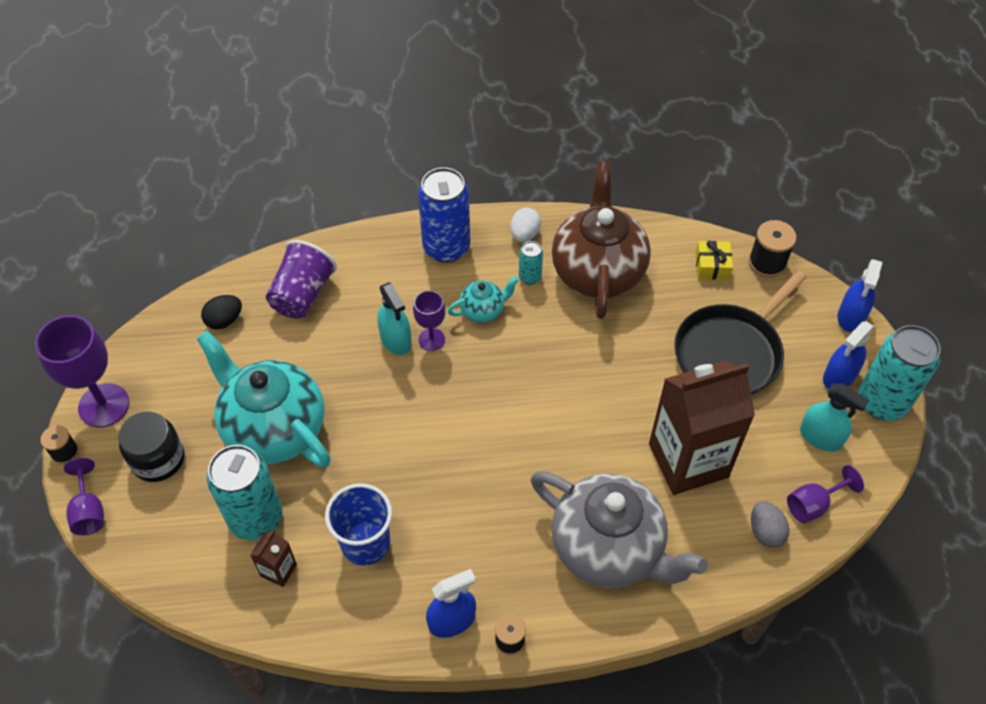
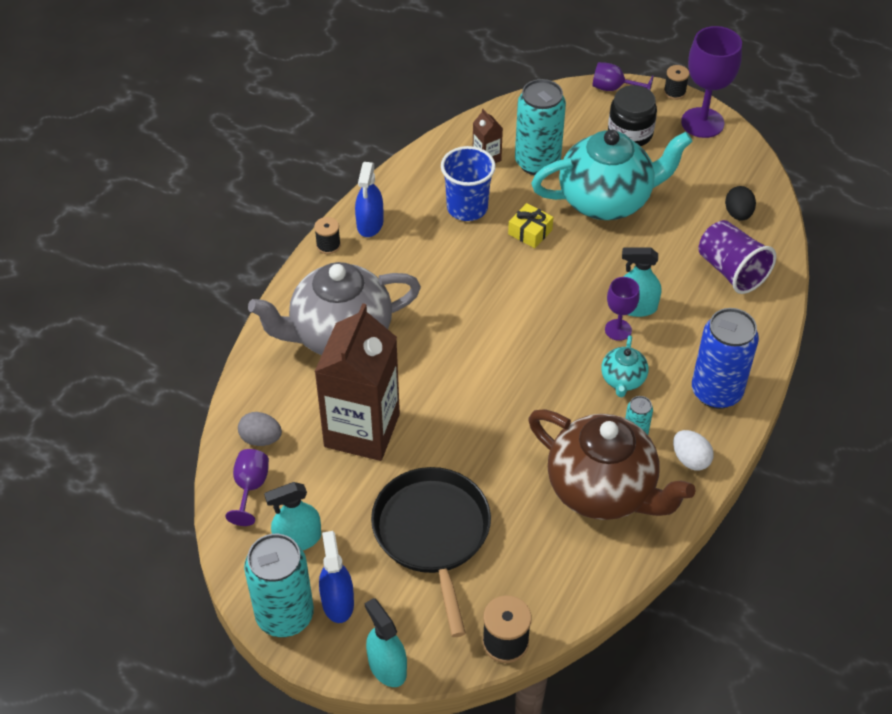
camera: 125 degrees right, 5 degrees down
yellow gift [695,240,733,280] -> yellow gift moved to [508,203,553,248]
blue spray bottle [838,259,882,332] -> turquoise spray bottle [365,598,407,687]

